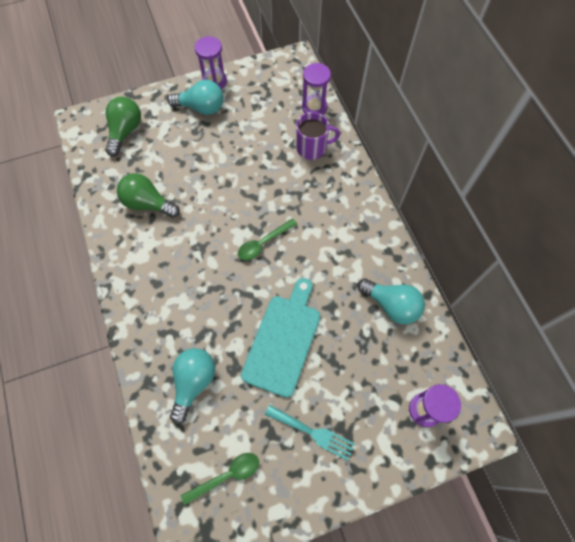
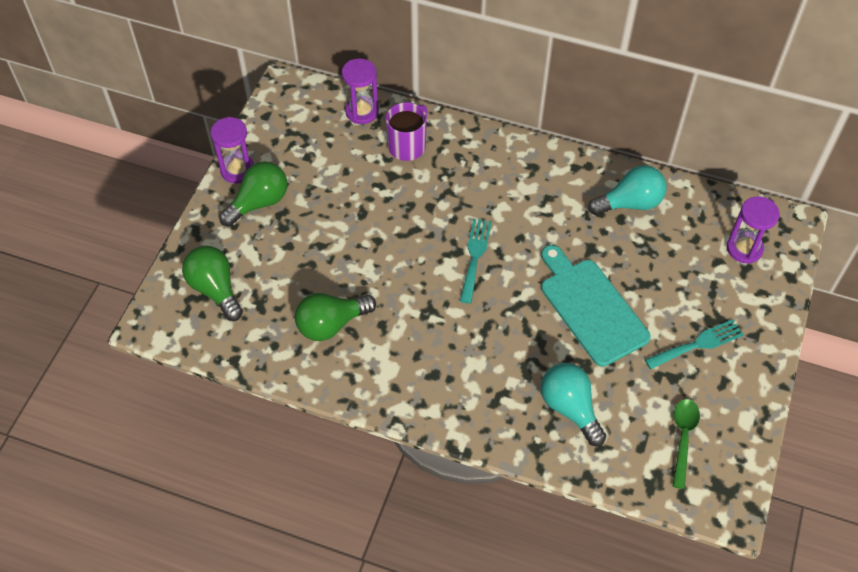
camera: 50 degrees left, 10 degrees down
turquoise light bulb [167,80,223,115] -> green light bulb [219,161,287,227]
green spoon [238,218,297,260] -> turquoise fork [460,218,492,304]

